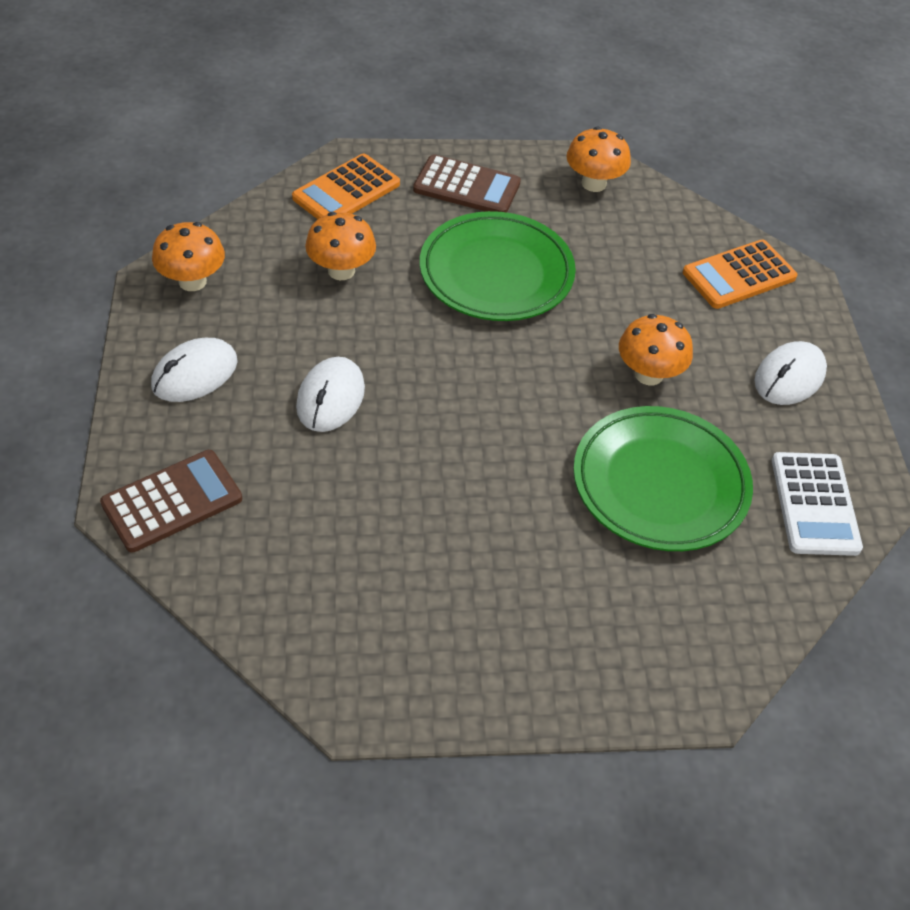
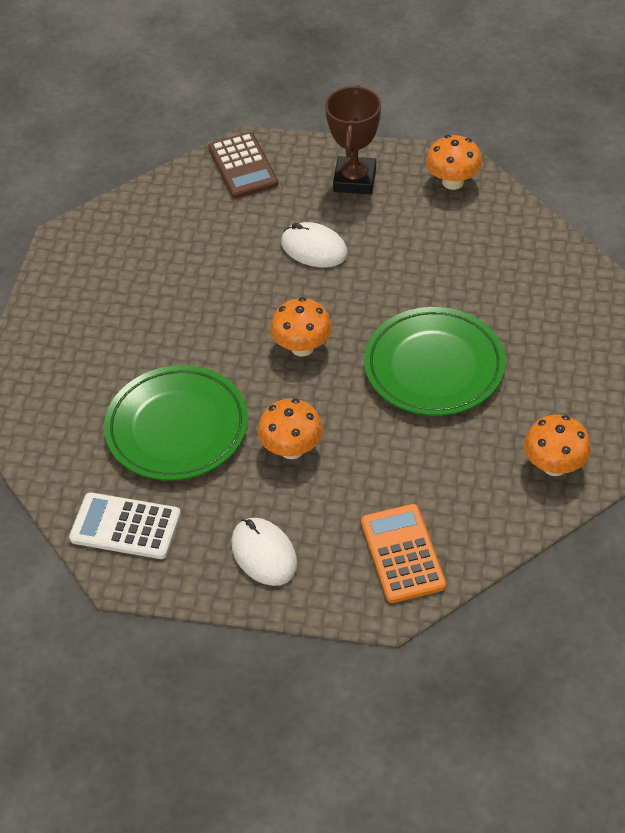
camera: 110 degrees right, 0 degrees up
white mouse [151,338,238,402] -> brown trophy [325,85,381,194]
orange calculator [292,154,400,219] -> none
orange mushroom [305,212,376,280] -> orange mushroom moved to [270,297,332,356]
brown calculator [413,154,521,212] -> none

